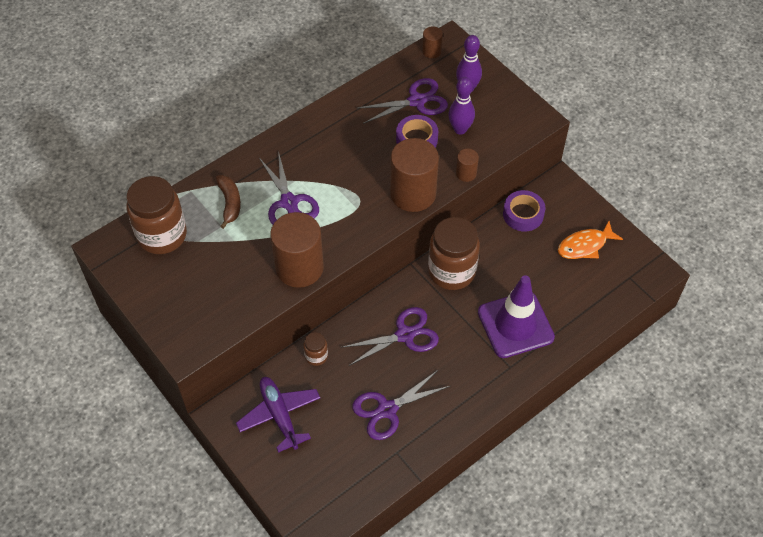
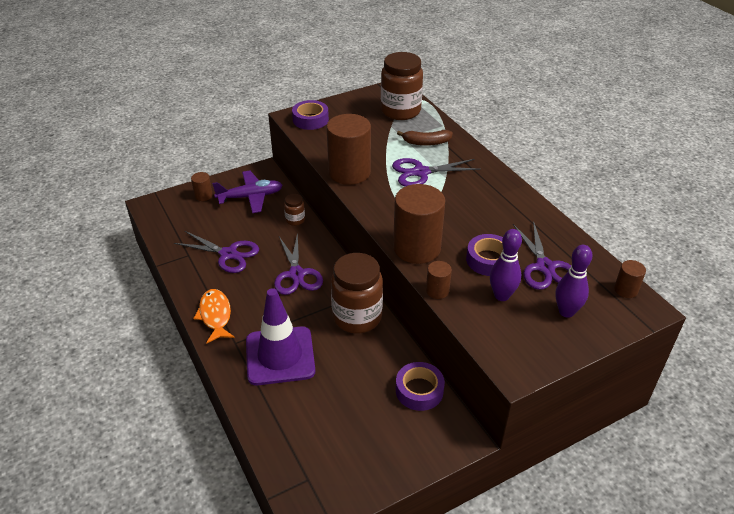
camera: 100 degrees right, 15 degrees down
purple scissors [352,370,450,440] -> purple scissors turned 135 degrees clockwise [174,231,259,273]
orange fish [558,221,623,259] -> orange fish moved to [193,289,235,344]
none -> brown cylinder [191,172,213,201]
none -> purple tape [292,100,329,130]

